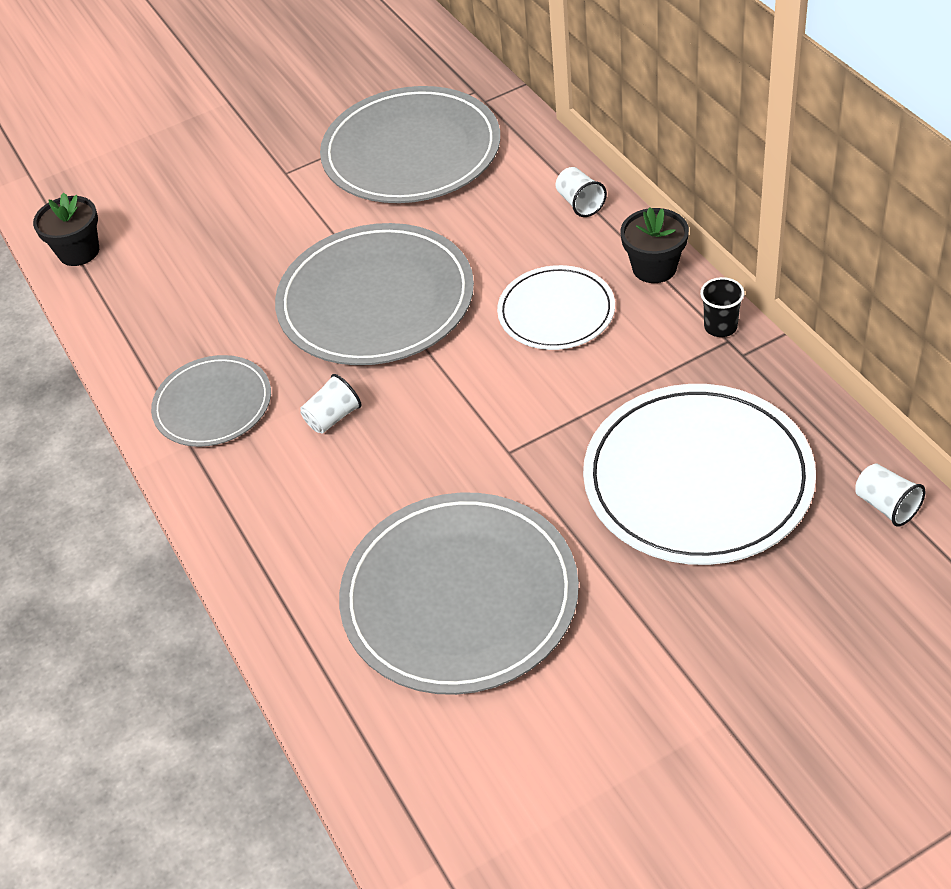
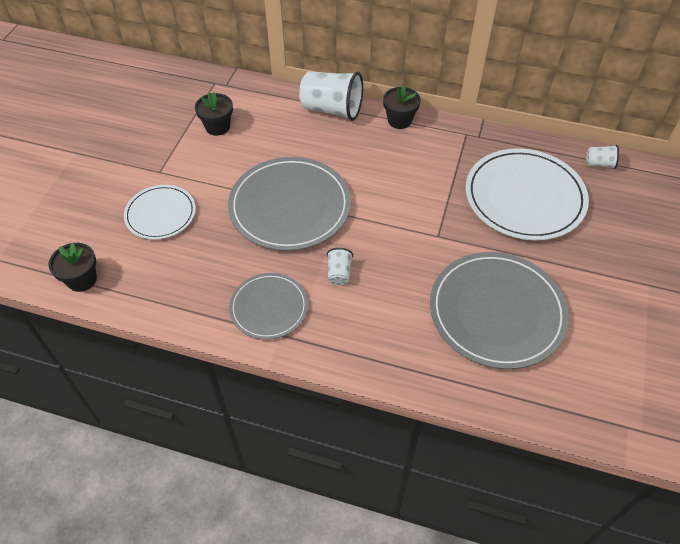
camera: 50 degrees left, 5 degrees up
grey plate [320,86,500,203] -> black flower pot [195,92,233,136]
white plate [497,265,615,350] -> white plate moved to [124,185,196,240]
white cup [556,167,607,217] -> white cup [299,71,363,121], size x2.11
black cup [700,277,745,337] -> none

